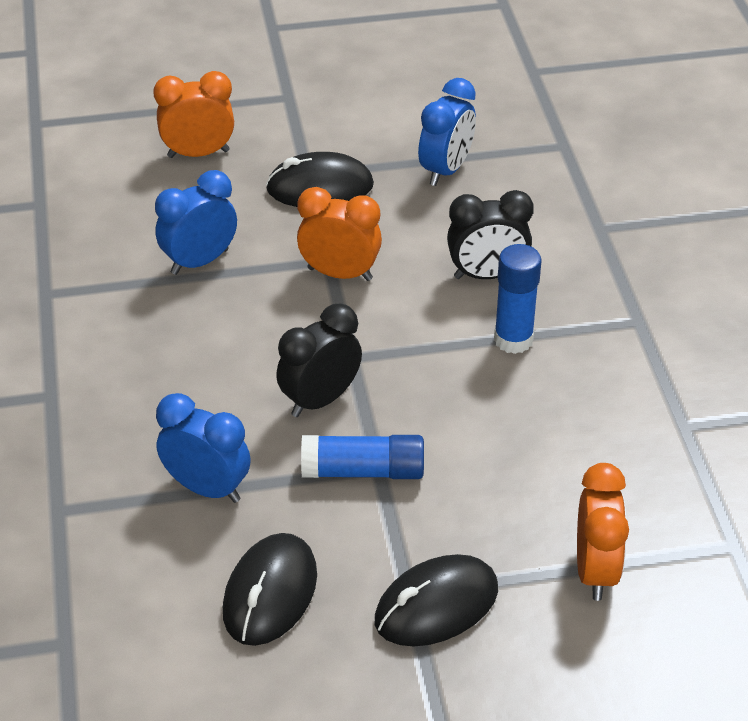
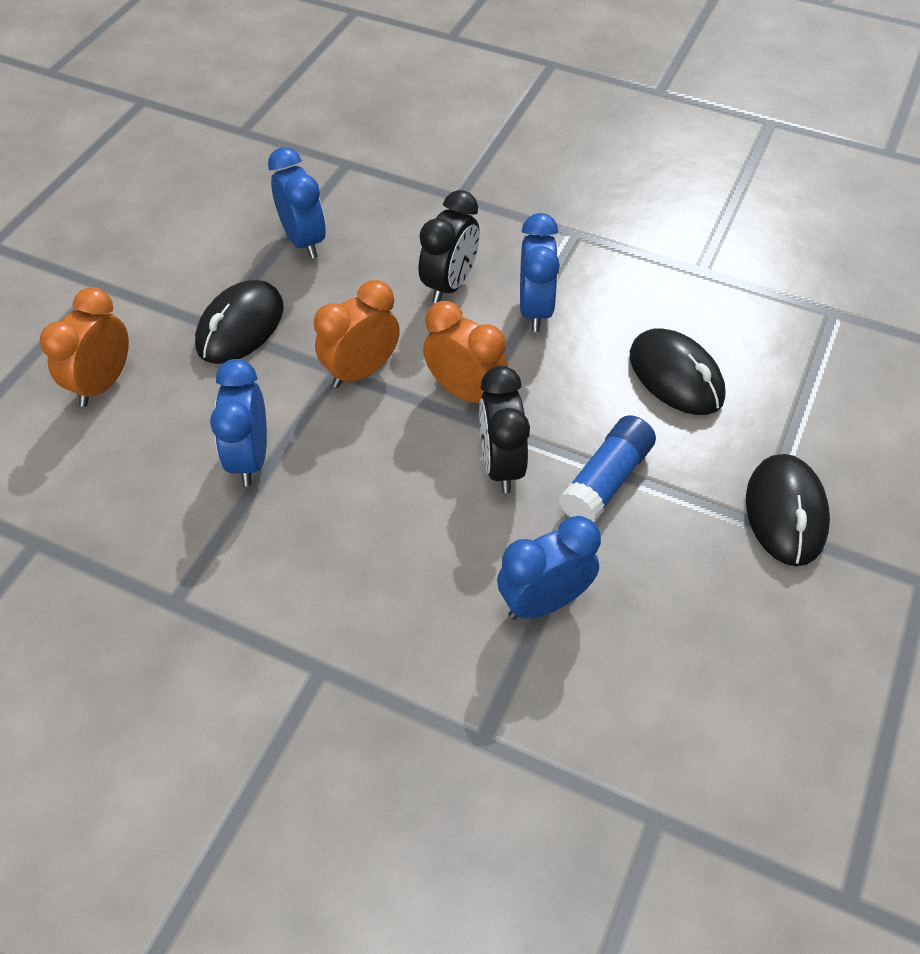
camera: 55 degrees left, 10 degrees up
black mouse [223,533,317,646] -> black mouse moved to [630,328,726,415]
blue glue stick [494,244,542,354] -> blue clock [520,213,560,332]
orange clock [577,463,629,601] -> orange clock moved to [423,301,508,403]

